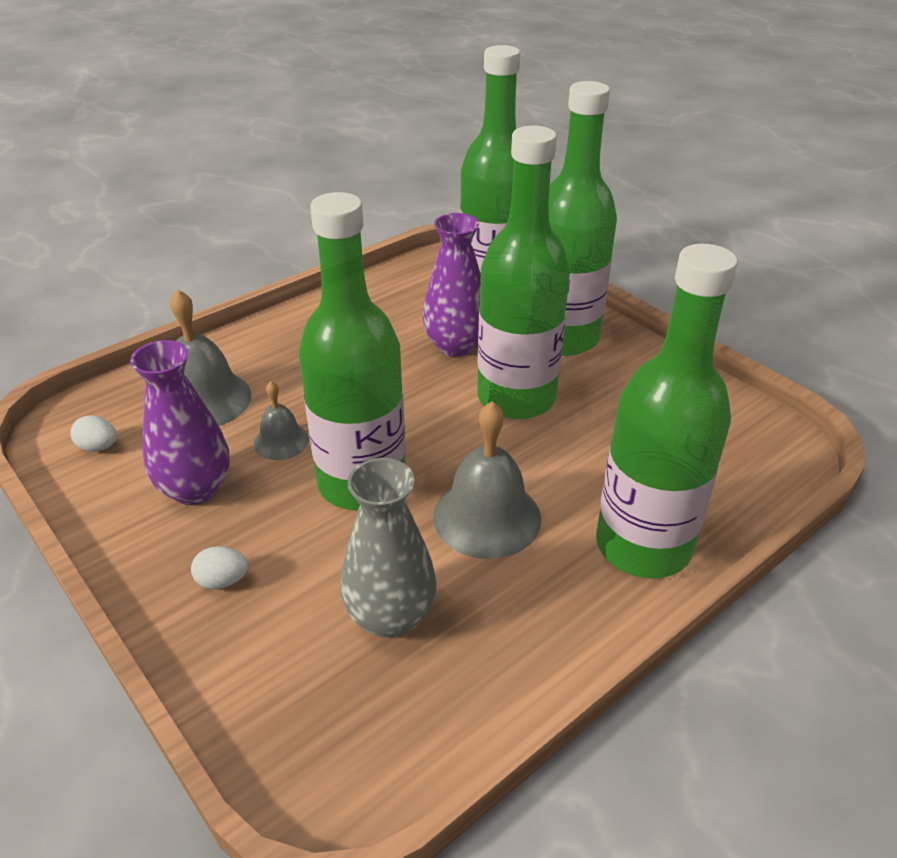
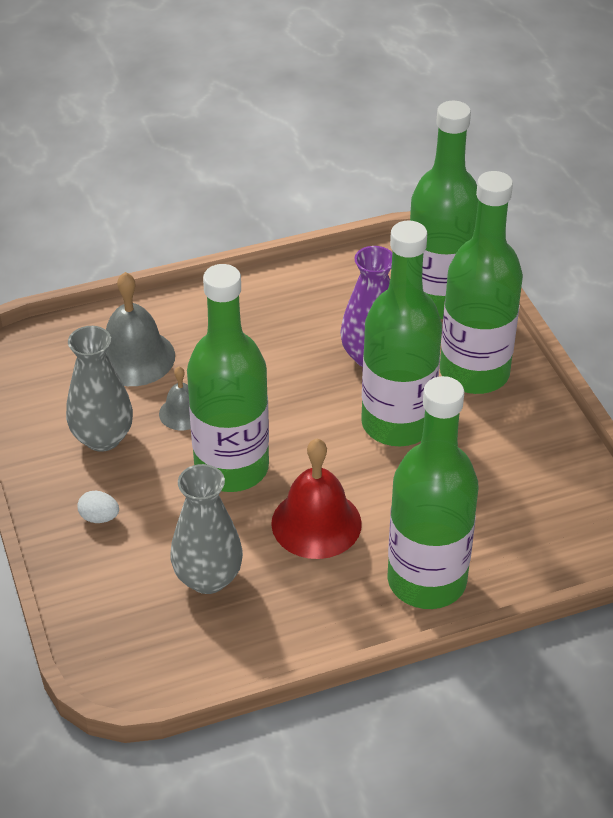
camera: 20 degrees right, 5 degrees up
white egg [70,415,117,451] -> none
purple vase [130,340,230,505] -> grey vase [66,326,133,452]
grey bell [433,401,541,559] -> red bell [271,438,362,559]

